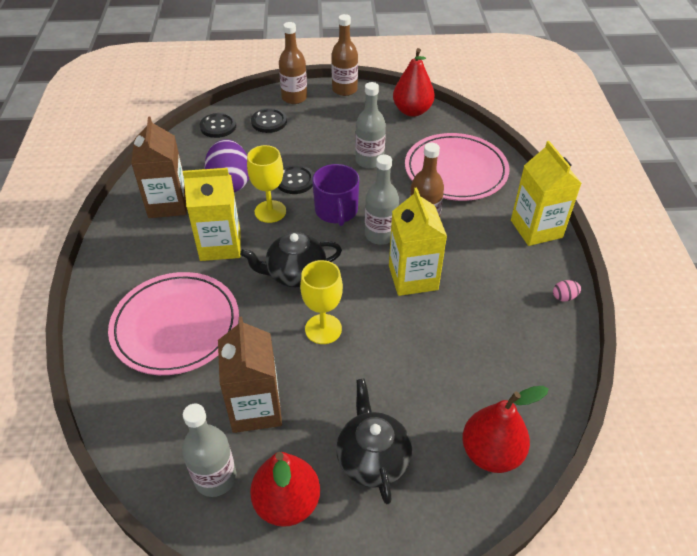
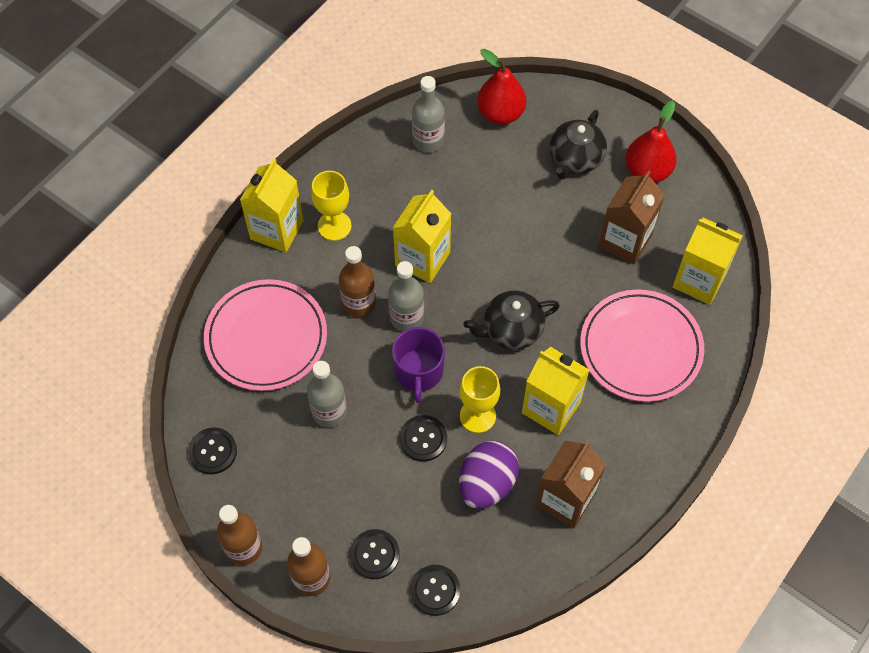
camera: 140 degrees left, 15 degrees up
grey bottle [182,404,237,497] -> grey bottle moved to [412,76,445,152]
black teapot [240,232,342,287] -> black teapot turned 135 degrees clockwise [463,291,560,350]
yellow goblet [300,260,343,344] -> yellow goblet moved to [311,171,352,241]
purple mug [312,164,359,226] -> purple mug turned 150 degrees clockwise [392,327,445,403]
red pear [393,48,435,117] -> black button [188,428,237,474]
pink egg [553,280,581,301] -> none
none -> yellow carton [673,218,743,305]

